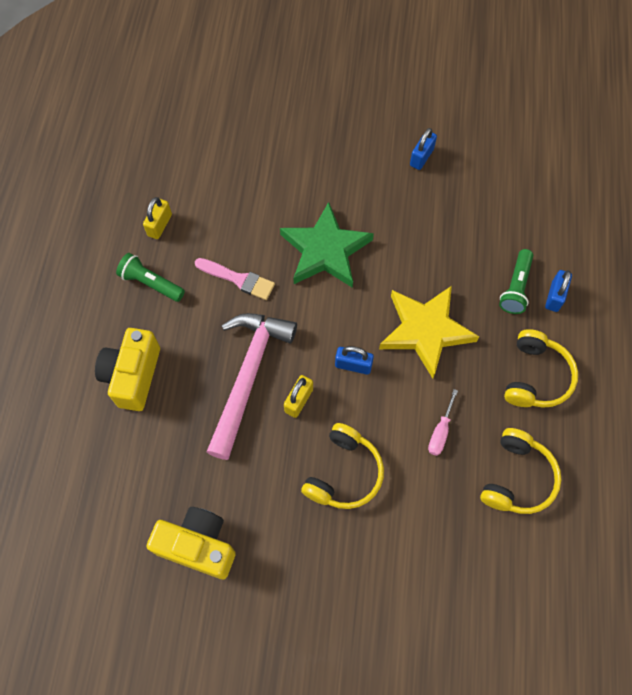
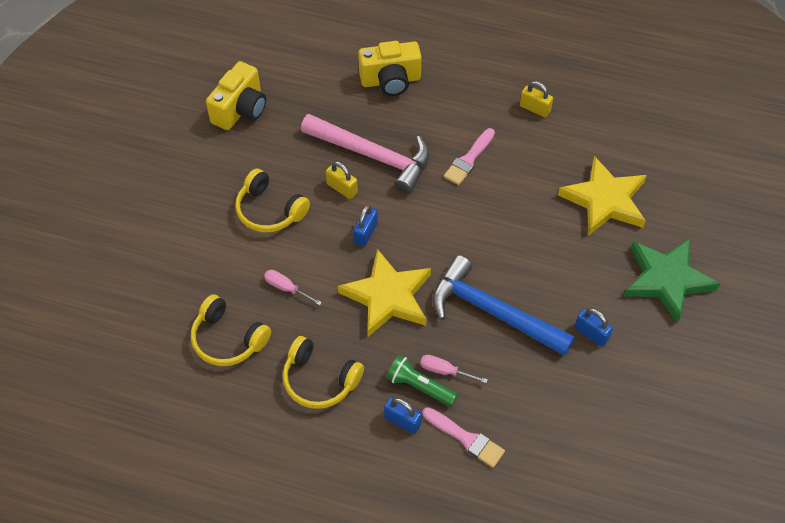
camera: 100 degrees right, 10 degrees down
yellow camera [95,328,160,411] -> yellow camera turned 150 degrees clockwise [358,41,422,96]
green flashlight [116,253,185,302] -> none
green star [280,202,374,288] -> green star moved to [623,238,720,324]
none -> pink screwdriver [420,355,488,383]
none -> pink brush [422,407,505,468]
none -> blue hammer [432,255,575,356]
none -> yellow star [558,156,647,236]

